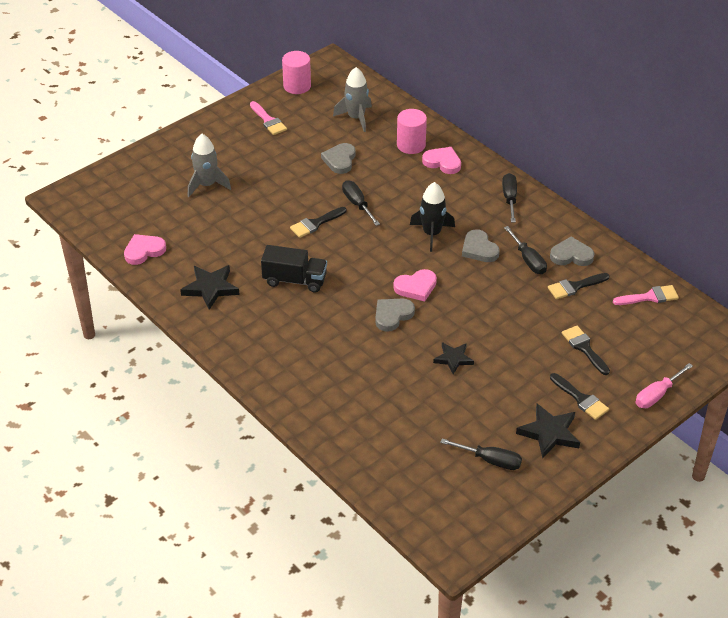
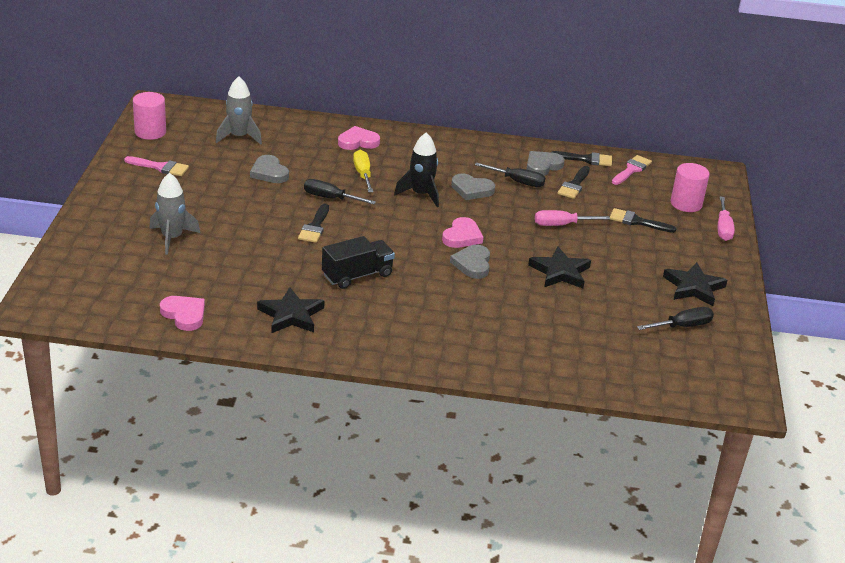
camera: 45 degrees left, 10 degrees down
pink heart [124,234,166,265] -> pink heart turned 120 degrees clockwise [160,296,205,331]
pink cylinder [397,109,427,154] -> pink cylinder moved to [671,163,710,212]
black star [433,342,474,375] -> black star [528,246,591,288], size x1.51
black screwdriver [502,173,517,223] -> none
black brush [550,373,609,420] -> black brush moved to [551,151,612,166]
none -> yellow screwdriver [353,150,373,192]
none -> pink screwdriver [535,210,610,226]

